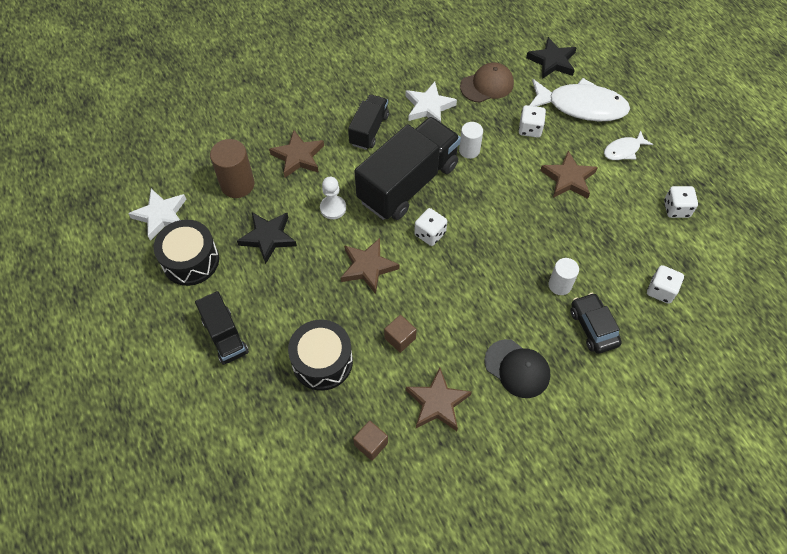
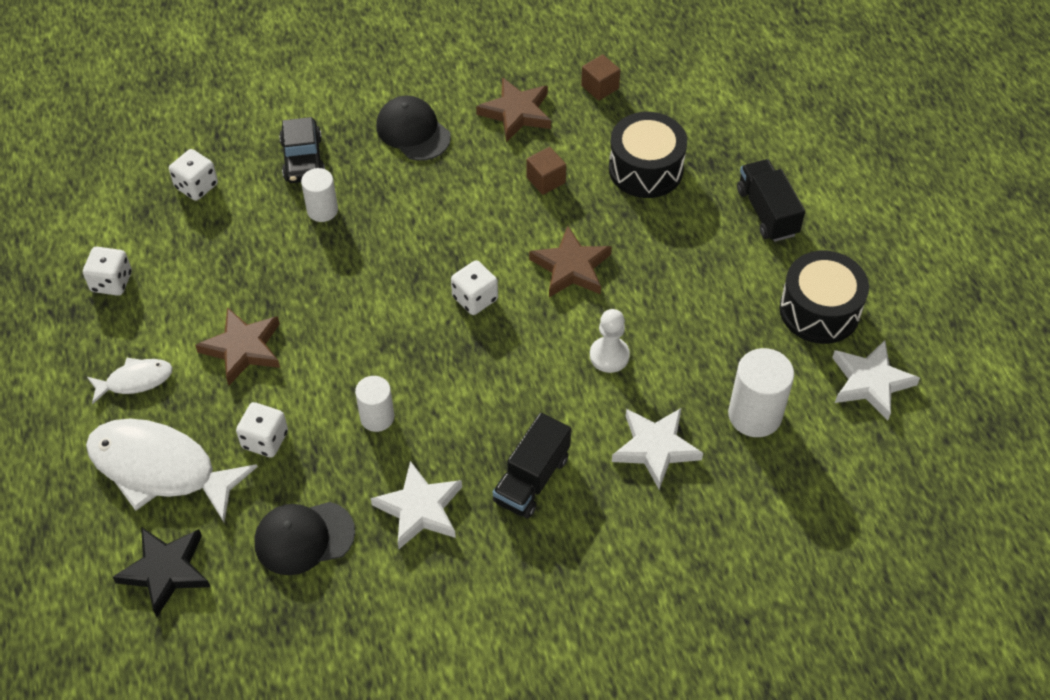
camera: 170 degrees left, 5 degrees down
brown cylinder [210,139,255,198] -> white cylinder [728,348,794,437]
black star [237,212,297,264] -> none
brown star [269,130,324,178] -> white star [612,408,703,489]
black truck [354,117,461,220] -> none
brown cap [460,62,514,103] -> black cap [254,502,355,575]

